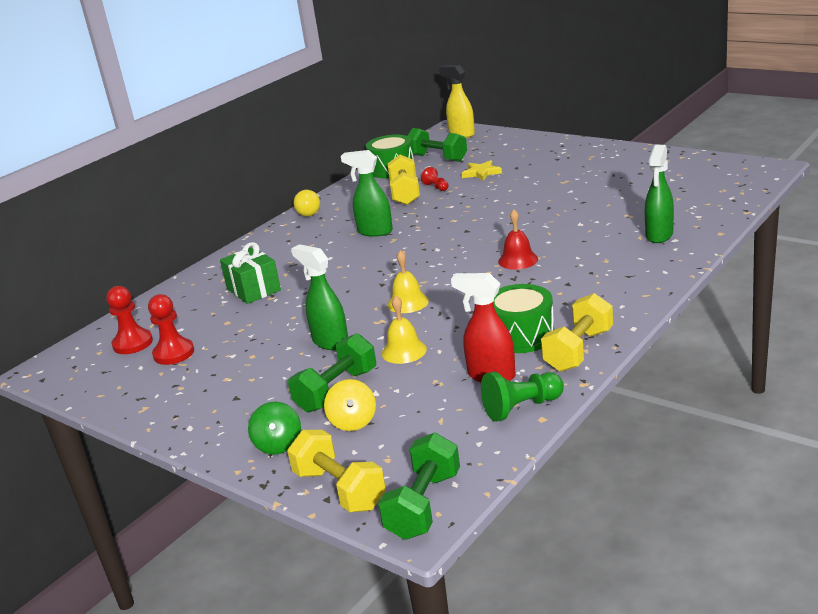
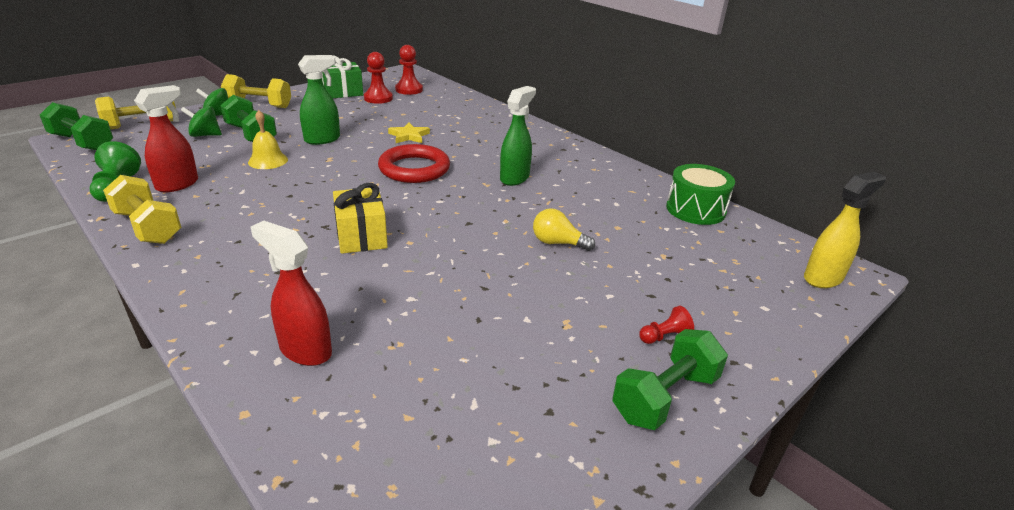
camera: 95 degrees right, 5 degrees up
green gift [220,242,281,304] -> green gift moved to [322,56,363,98]
yellow light bulb [294,190,320,217] -> yellow light bulb moved to [533,208,595,251]
yellow spinning top [324,379,376,431] -> green spinning top [181,106,222,137]
yellow bell [387,250,429,313] -> none
yellow dumbbell [388,155,420,205] -> yellow dumbbell moved to [221,74,291,108]
green dumbbell [408,128,467,162] -> green dumbbell moved to [612,329,728,430]
red pawn [421,167,449,191] -> red pawn moved to [639,306,694,344]
yellow star [462,160,502,181] -> yellow star moved to [388,123,430,143]
green drum [493,284,555,353] -> none
red bell [498,209,538,270] -> yellow gift [333,183,388,254]
green spray bottle [645,145,674,243] -> red spray bottle [250,220,332,366]
none -> red ring [378,144,450,183]

